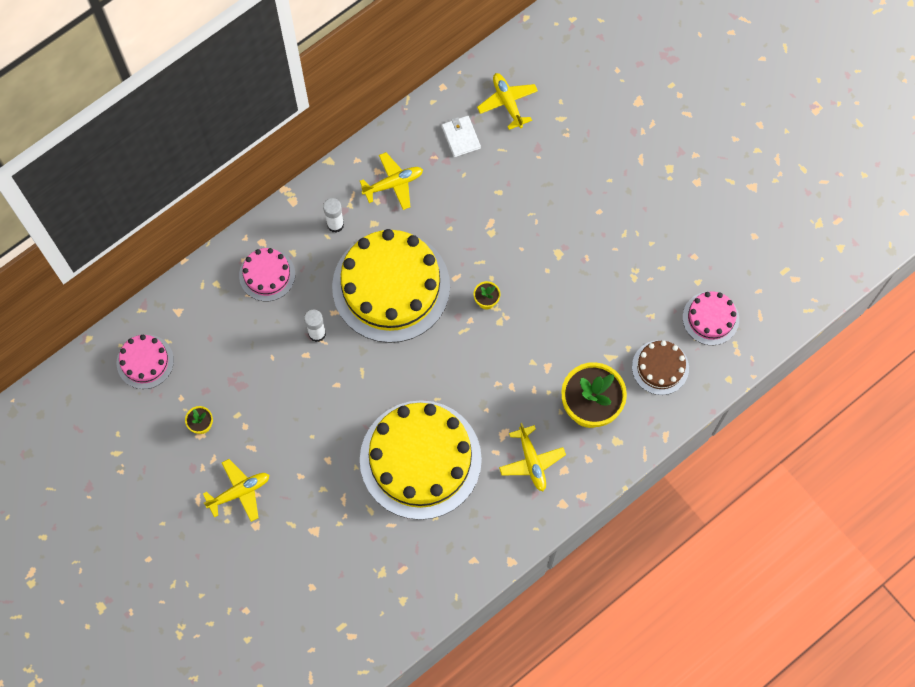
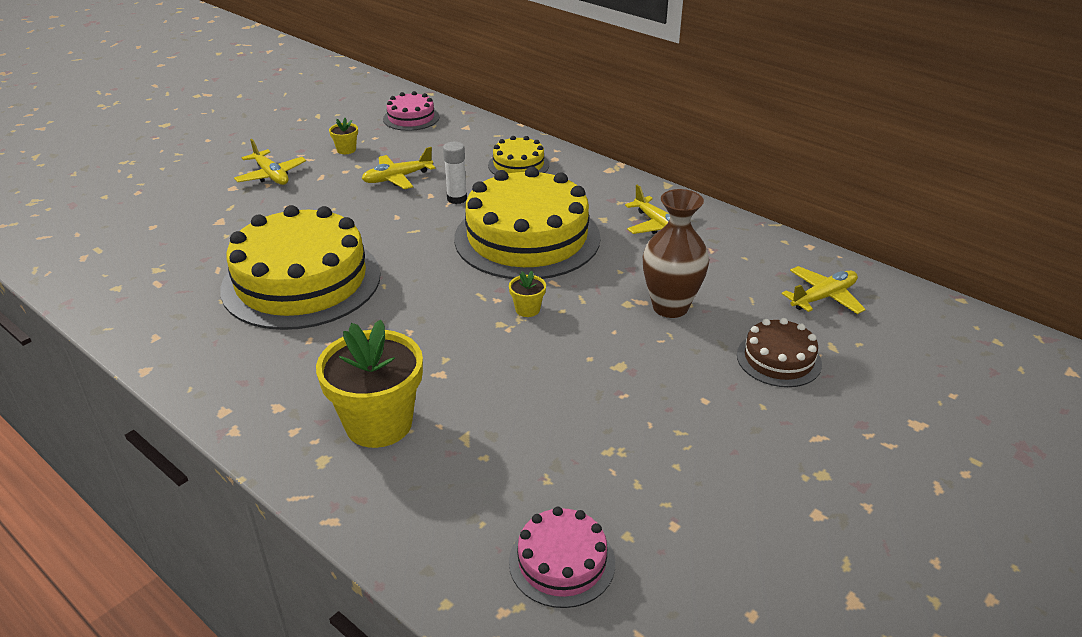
camera: 80 degrees right, 35 degrees down
pink cake [239,248,295,301] -> yellow cake [488,136,549,175]
white glue stick [323,198,344,233] -> none
white wallet [442,116,481,157] -> none
yellow plane [499,423,566,491] -> yellow plane moved to [362,147,435,189]
brown cake [632,340,689,395] -> brown cake moved to [737,318,822,387]
none -> brown vase [643,189,709,318]

